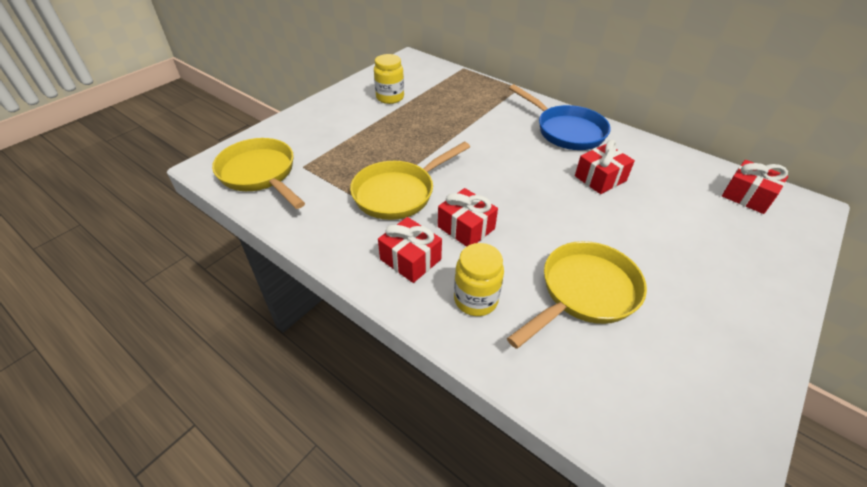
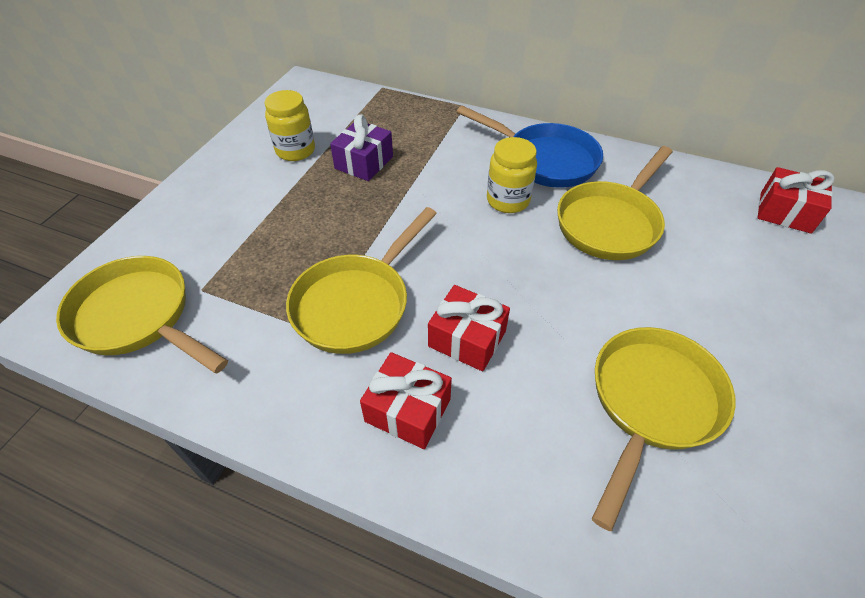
camera: 15 degrees left, 5 degrees up
yellow jar [454,243,504,316] -> yellow jar moved to [487,137,537,213]
red gift [575,140,635,194] -> yellow pan [557,146,673,260]
none -> purple gift [330,114,393,181]

